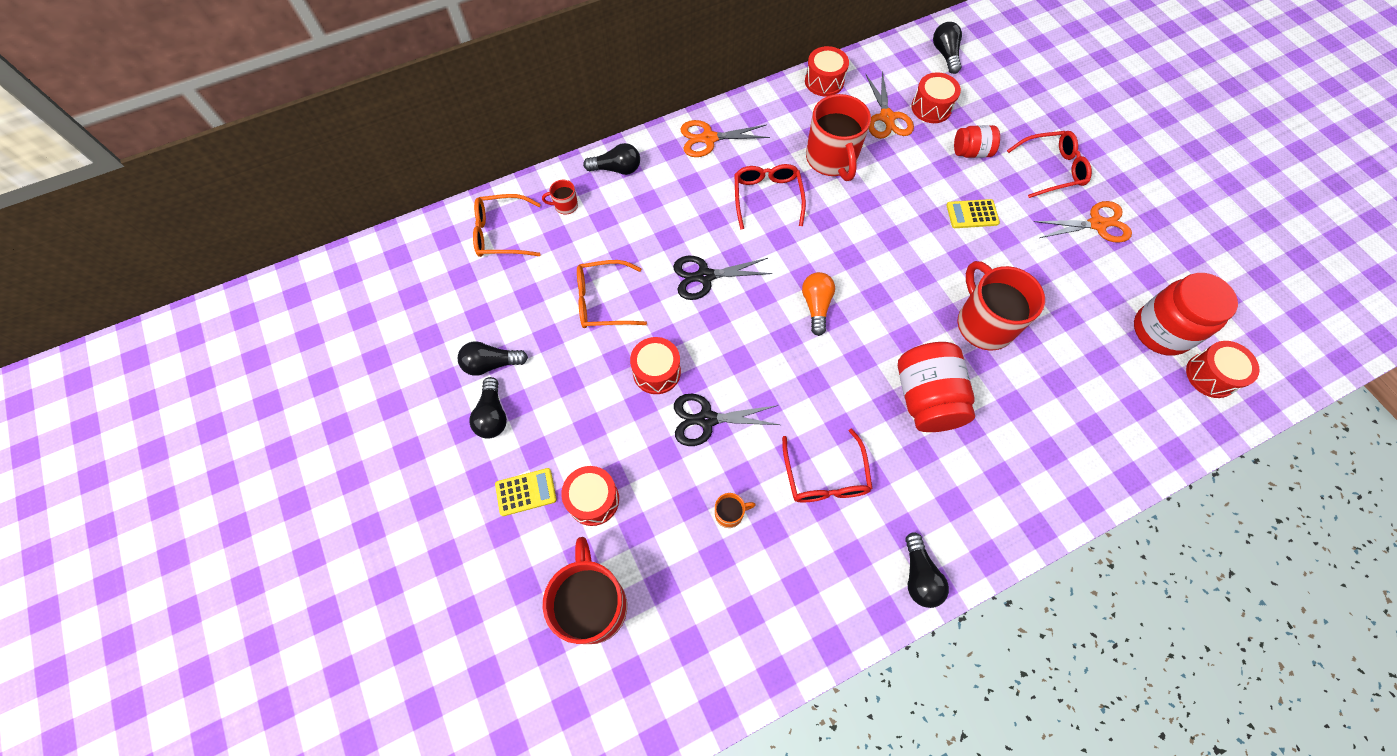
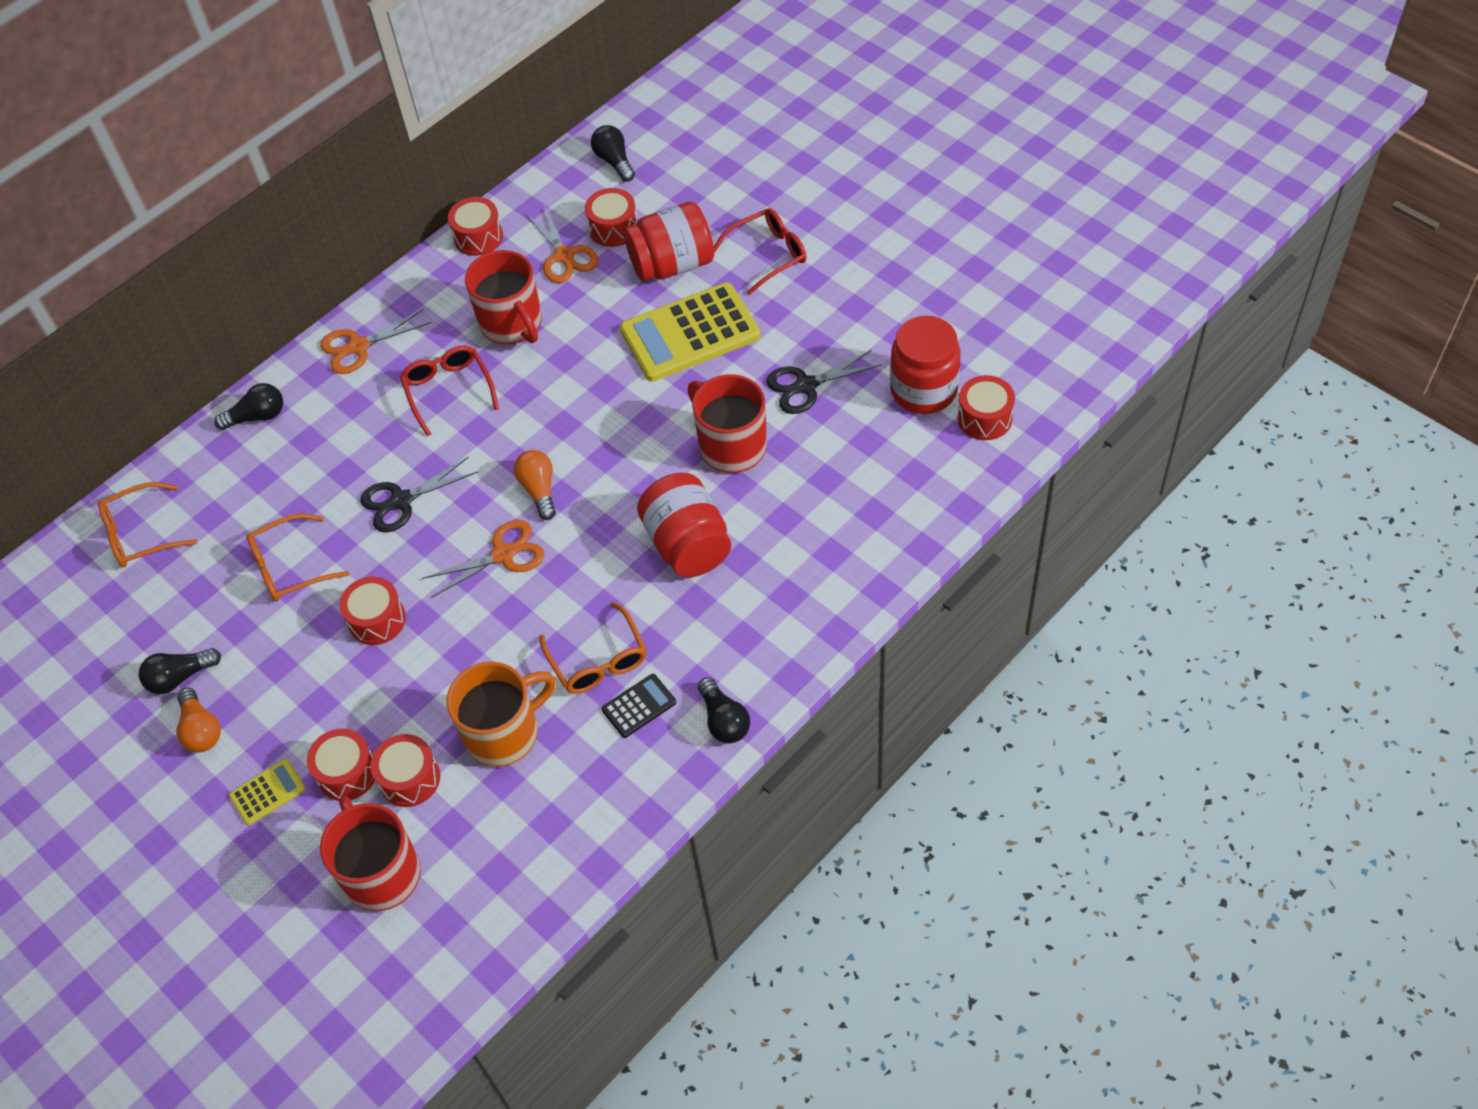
camera: 15 degrees left, 10 degrees down
black light bulb [469,377,507,439] -> orange light bulb [177,688,221,753]
red mug [542,180,578,214] -> none
black scissors [674,394,780,446] -> black scissors moved to [767,350,882,414]
orange mug [715,493,756,528] -> orange mug [446,662,556,767], size x2.30
red glasses [782,429,873,502] -> orange glasses [539,602,647,694]
yellow calculator [946,199,1000,228] -> yellow calculator [620,282,761,382], size x2.18
red jar [954,125,1000,158] -> red jar [624,202,714,281], size x1.75
orange scissors [1034,201,1132,243] -> orange scissors moved to [422,520,545,598]
none -> red drum [371,734,440,807]
none -> black calculator [602,674,676,738]

